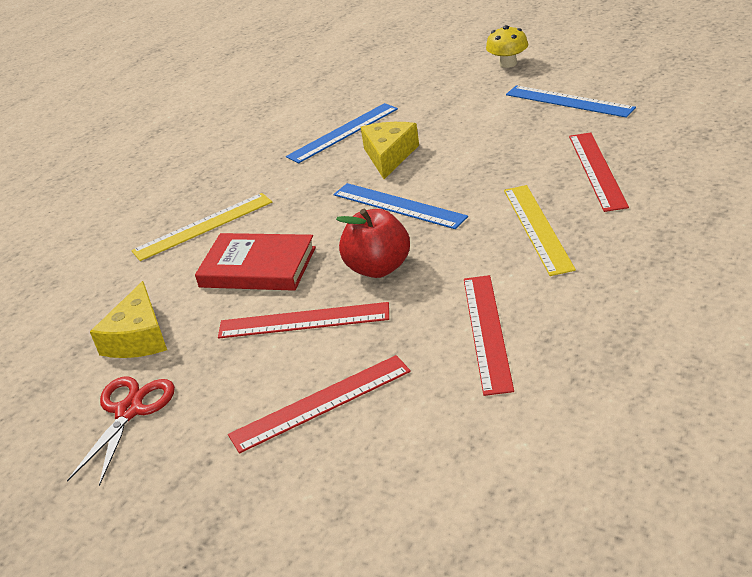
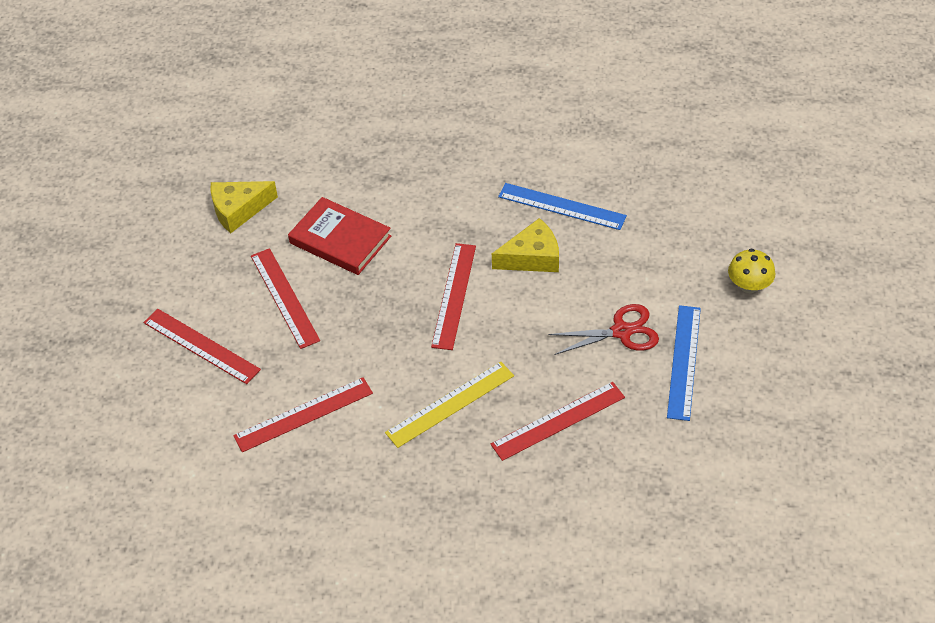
camera: 60 degrees right, 15 degrees up
red scissors [67,376,175,486] -> red scissors moved to [548,304,659,355]
yellow ruler [131,193,272,261] -> none
red book [195,233,316,291] -> red book turned 45 degrees counterclockwise [288,197,391,275]
blue ruler [333,183,468,229] -> red ruler [431,243,476,350]
red apple [336,209,410,278] -> none

